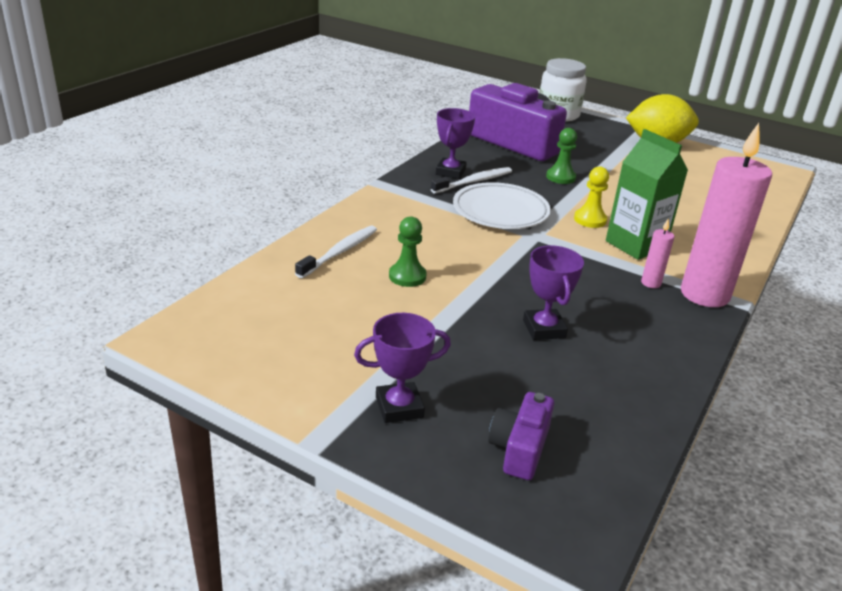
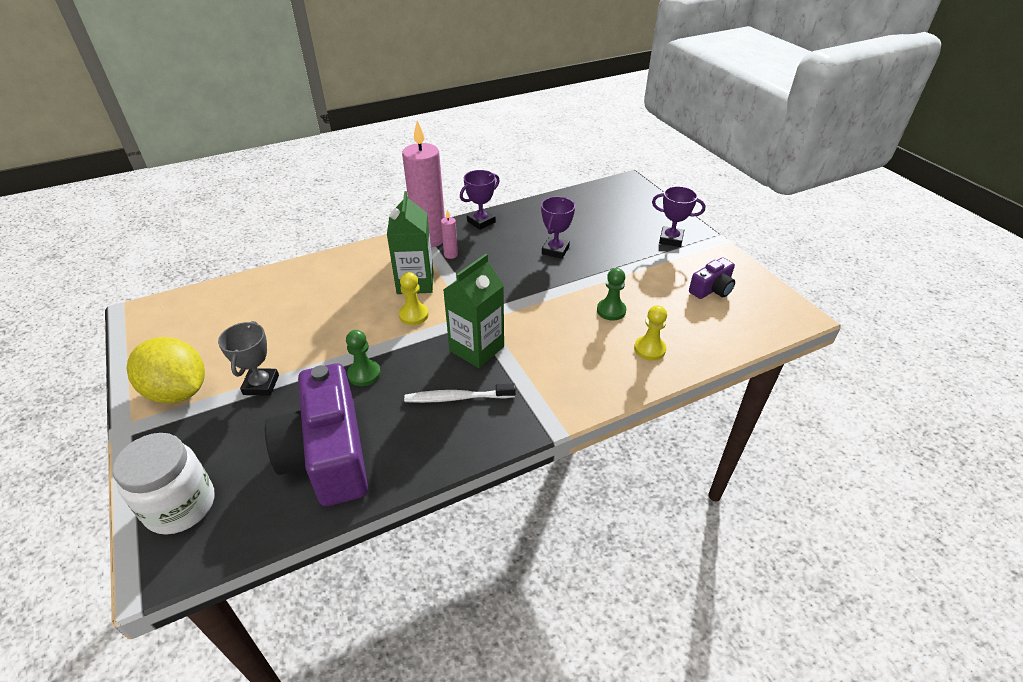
camera: 145 degrees left, 10 degrees up
white toothbrush [295,226,377,278] -> yellow pawn [634,305,667,360]
purple trophy [436,108,475,179] -> purple trophy moved to [460,170,500,230]
white plate [453,182,551,229] -> green carton [443,254,504,368]
purple camera [488,392,554,480] -> purple camera moved to [689,257,735,299]
none -> grey trophy [218,321,279,396]

